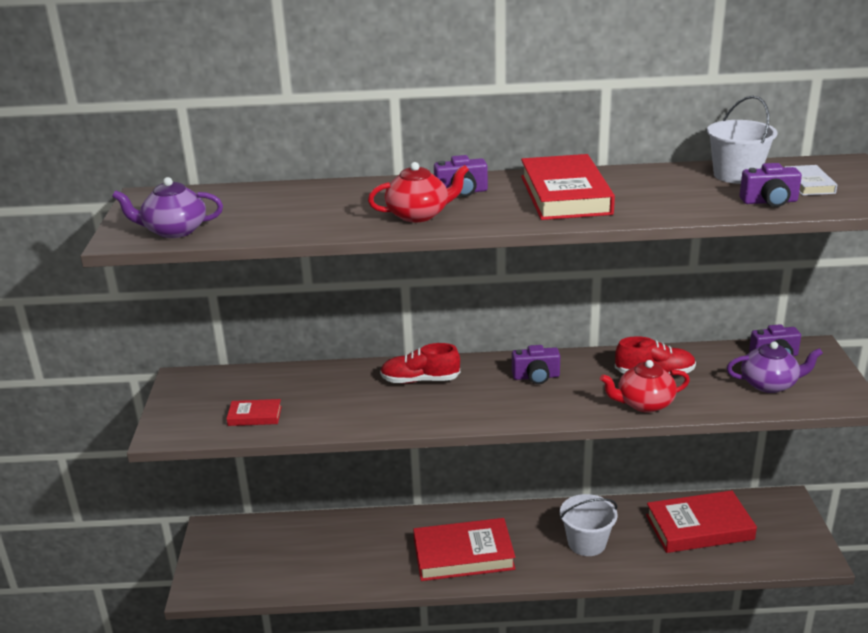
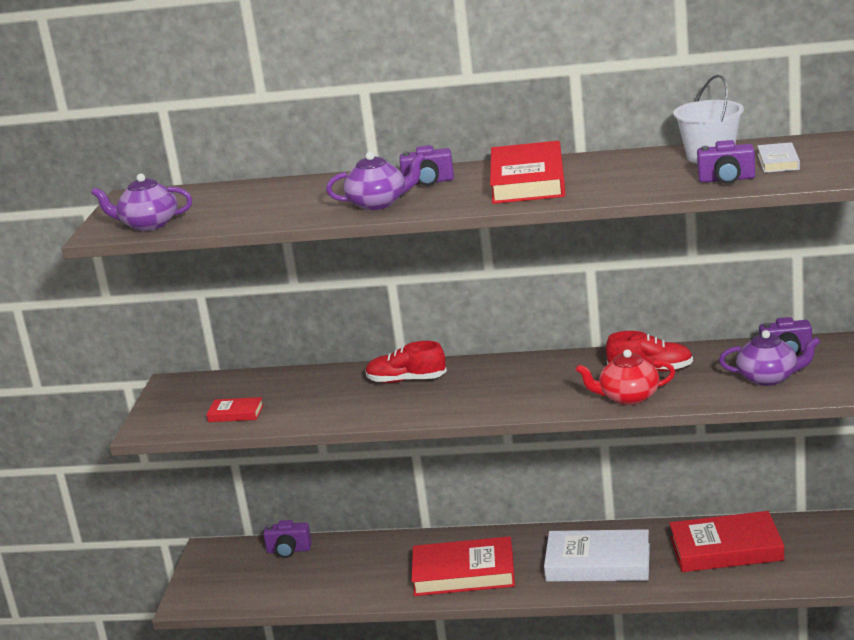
camera: 10 degrees right, 5 degrees down
red teapot [368,162,469,222] -> purple teapot [326,152,425,210]
purple camera [512,345,560,384] -> purple camera moved to [263,520,312,558]
white bucket [560,494,618,556] -> white book [544,529,650,582]

